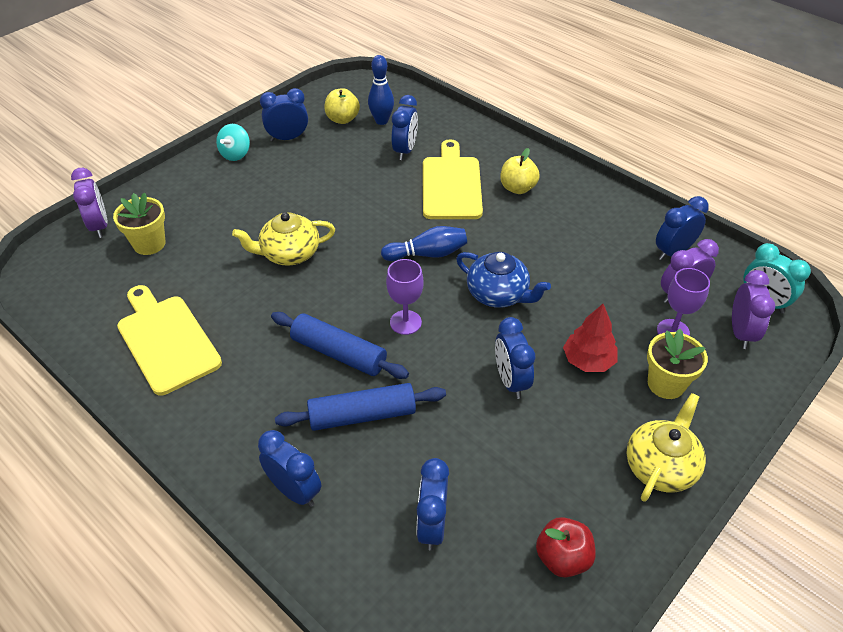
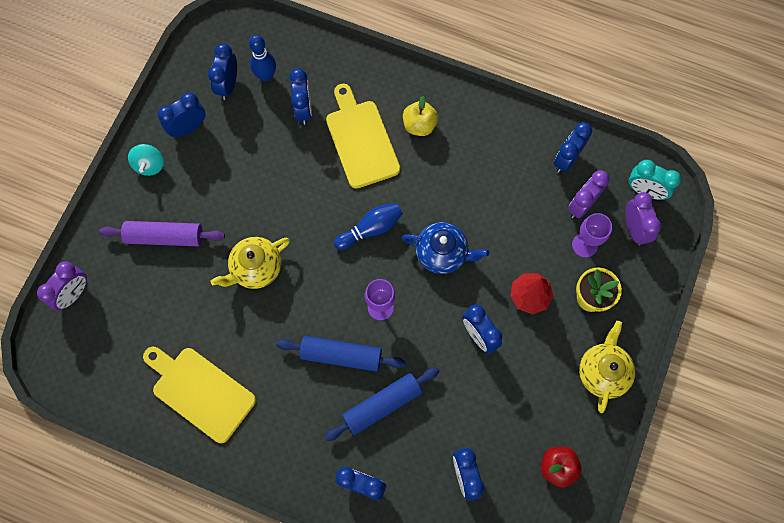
camera: 20 degrees left, 25 degrees up
purple clock [71,168,108,238] -> purple clock turned 75 degrees clockwise [37,261,87,311]
yellow flower pot [113,193,166,255] -> none
yellow apple [324,88,360,124] -> blue clock [208,43,237,100]
none -> purple rolling pin [99,221,225,246]

